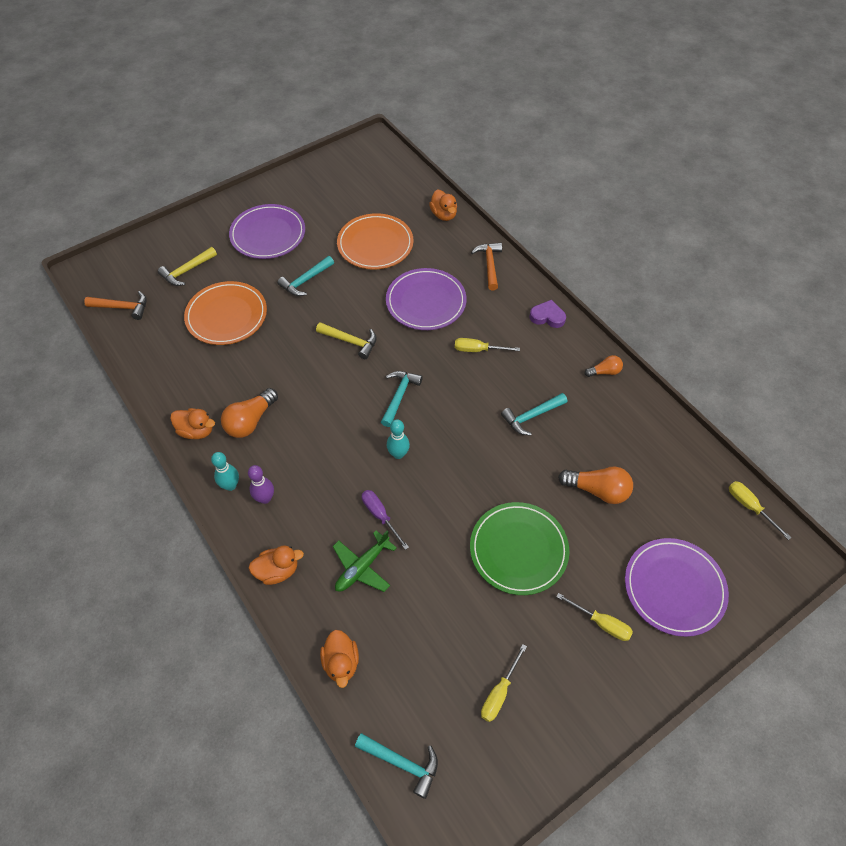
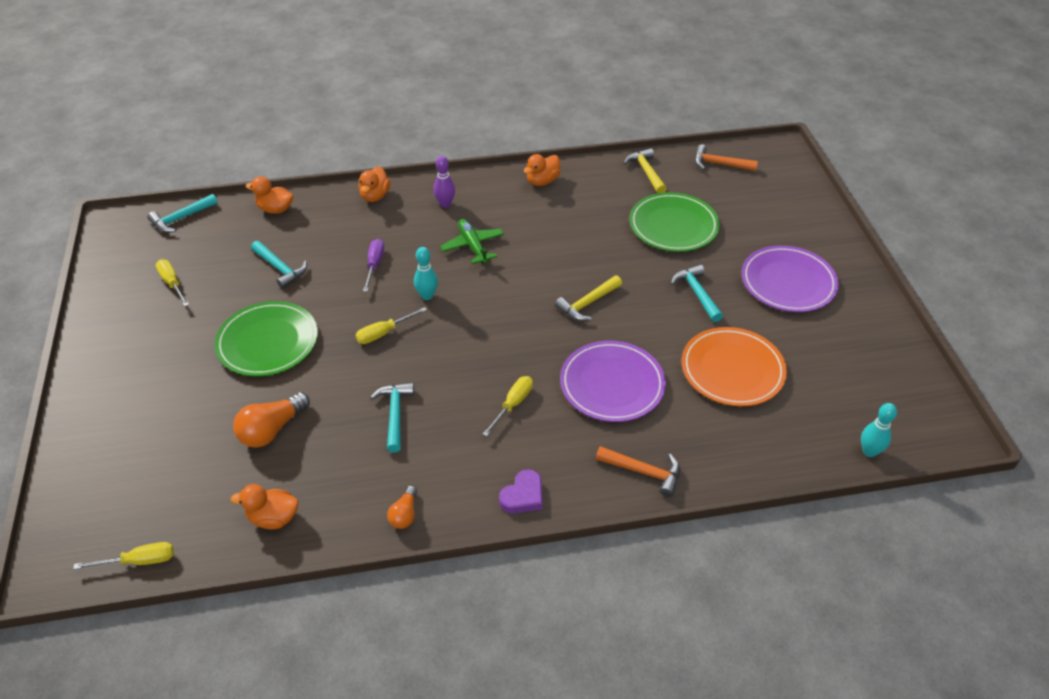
camera: 115 degrees right, 10 degrees down
orange hammer [84,291,147,320] -> orange hammer turned 75 degrees clockwise [695,144,758,171]
yellow hammer [158,247,217,286] -> yellow hammer moved to [624,148,667,193]
orange plate [184,281,267,345] -> green plate [629,192,720,252]
turquoise bowling pin [211,452,239,491] -> turquoise bowling pin moved to [861,403,897,457]
orange light bulb [221,388,278,438] -> none
green plane [333,530,397,592] -> green plane moved to [440,219,504,264]
purple screwdriver [362,490,409,550] -> purple screwdriver turned 75 degrees counterclockwise [363,239,384,292]
turquoise hammer [381,371,423,427] -> turquoise hammer moved to [251,241,307,289]
orange duck [429,190,457,221] -> orange duck moved to [231,484,298,529]
yellow screwdriver [556,593,633,641] -> yellow screwdriver moved to [355,307,427,344]
purple plate [625,538,729,637] -> none

